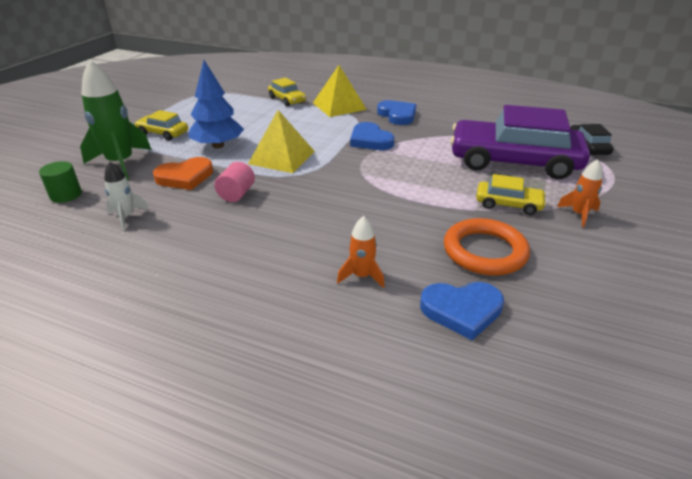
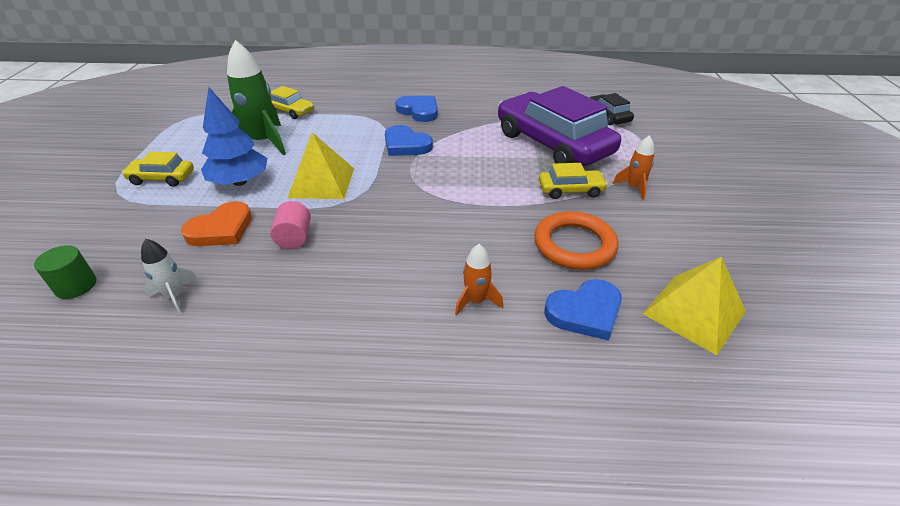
camera: 20 degrees left, 5 degrees up
green rocket [80,60,152,180] -> green rocket moved to [227,40,286,155]
yellow pyramid [313,65,367,117] -> yellow pyramid moved to [643,257,746,355]
purple car [450,105,590,179] -> purple car turned 60 degrees clockwise [498,86,621,166]

